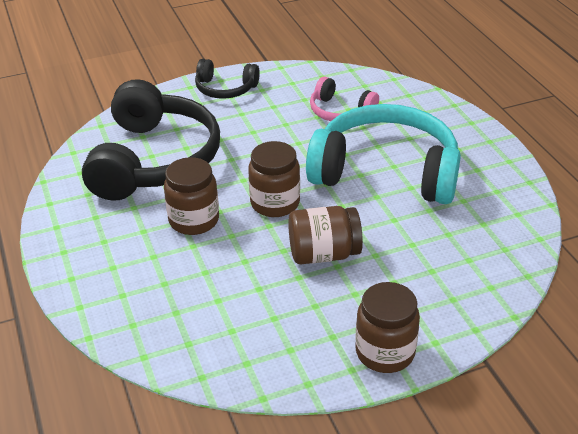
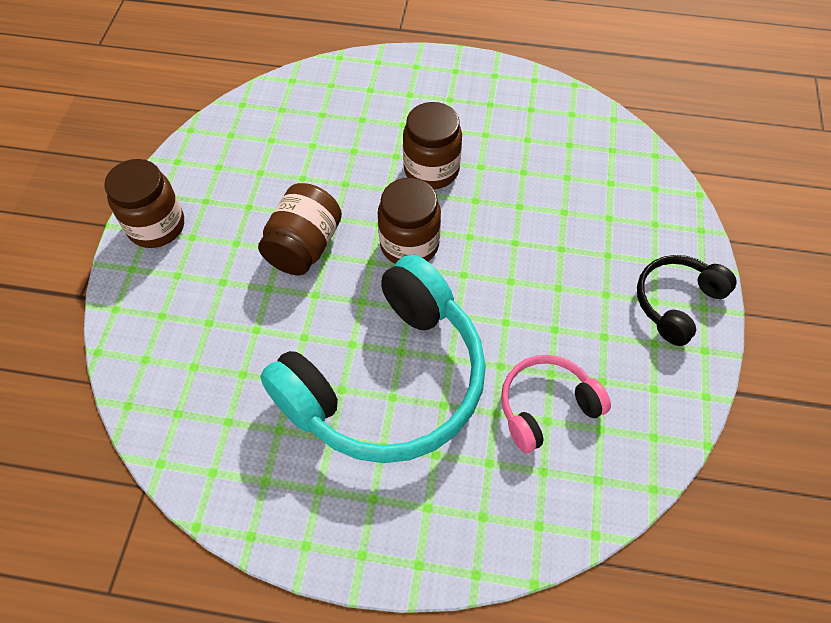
camera: 120 degrees right, 20 degrees up
black headphones [82,79,220,201] -> none

